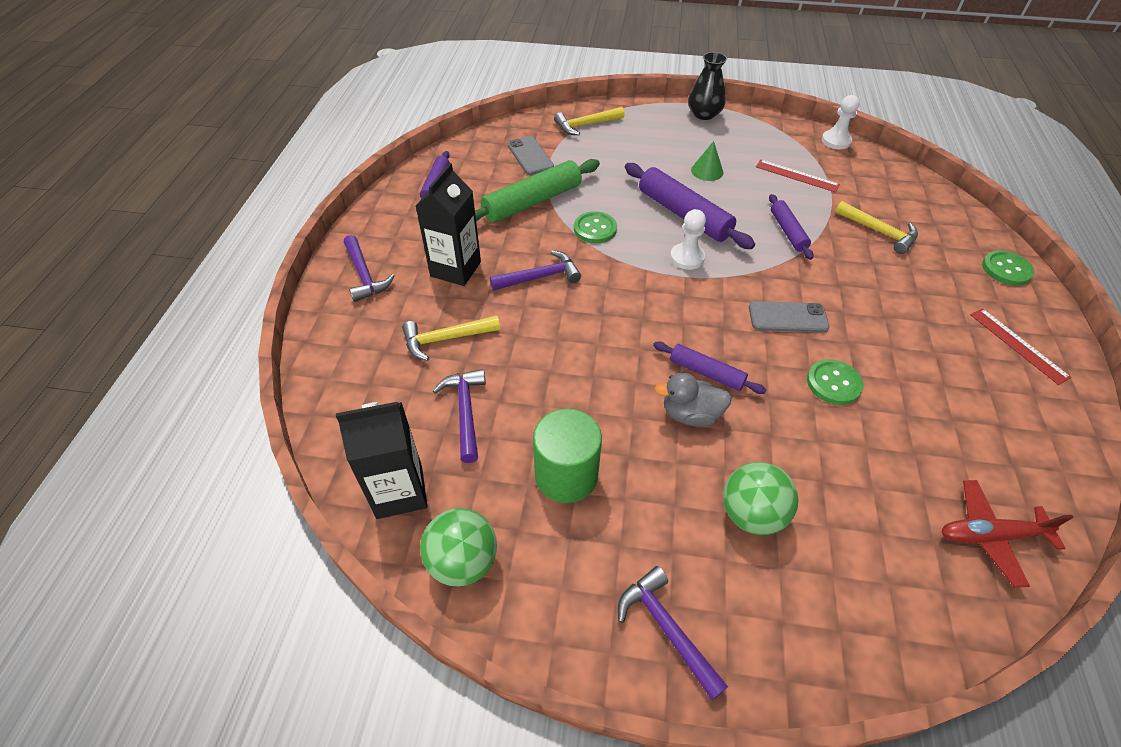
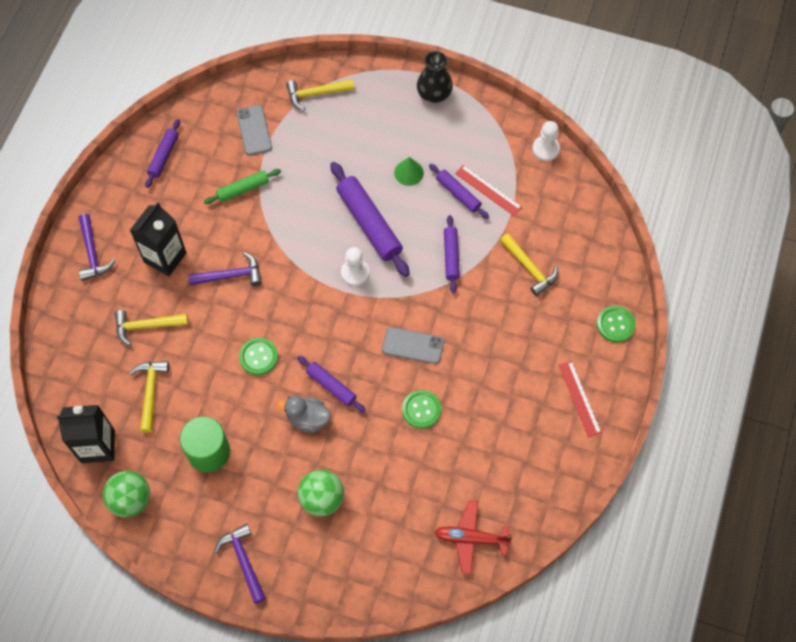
camera: 10 degrees right, 15 degrees up
purple hammer [433,369,486,463] -> yellow hammer [130,361,169,433]
green rolling pin [475,159,600,223] -> green rolling pin [204,169,281,204], size x0.57
green button [574,211,617,243] -> green button moved to [239,338,278,375]
none -> purple rolling pin [429,164,489,219]

